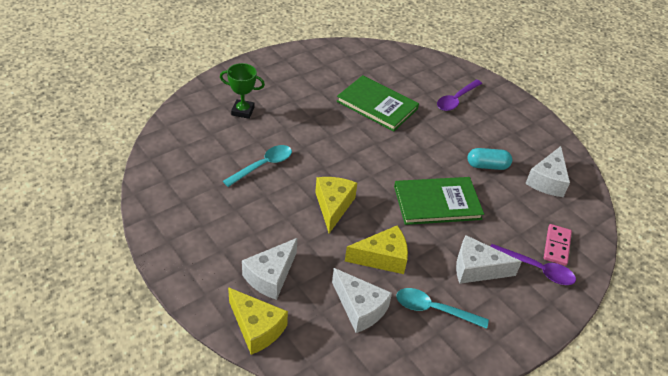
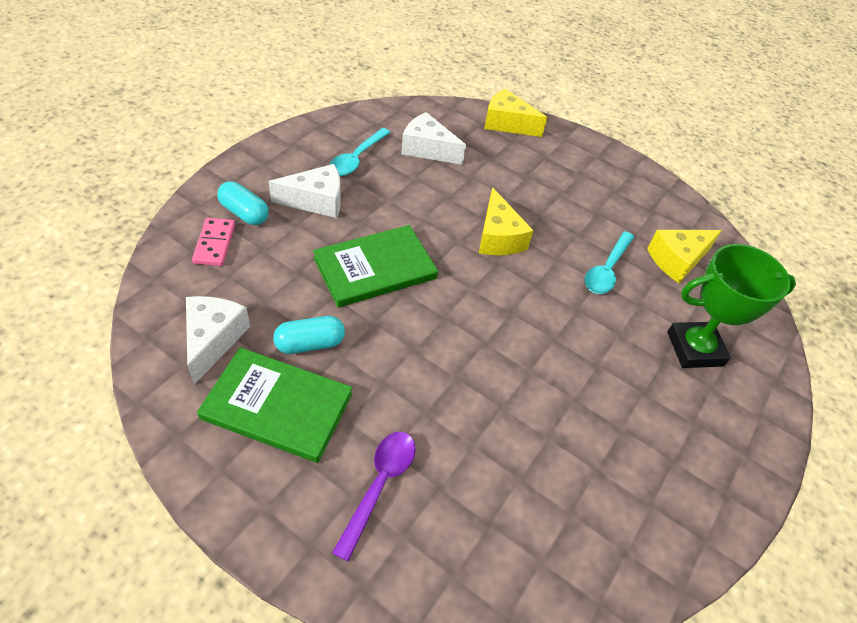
camera: 160 degrees right, 5 degrees up
green trophy [220,63,265,119] -> green trophy [667,244,796,368], size x1.55
white cheese [242,238,297,300] -> none
green book [337,75,419,132] -> green book moved to [197,347,352,463]
yellow cheese [345,226,408,274] -> yellow cheese moved to [647,230,722,283]
turquoise spoon [396,288,489,329] -> turquoise spoon turned 120 degrees clockwise [330,128,391,176]
purple spoon [490,244,576,285] -> turquoise capsule [217,181,269,225]

